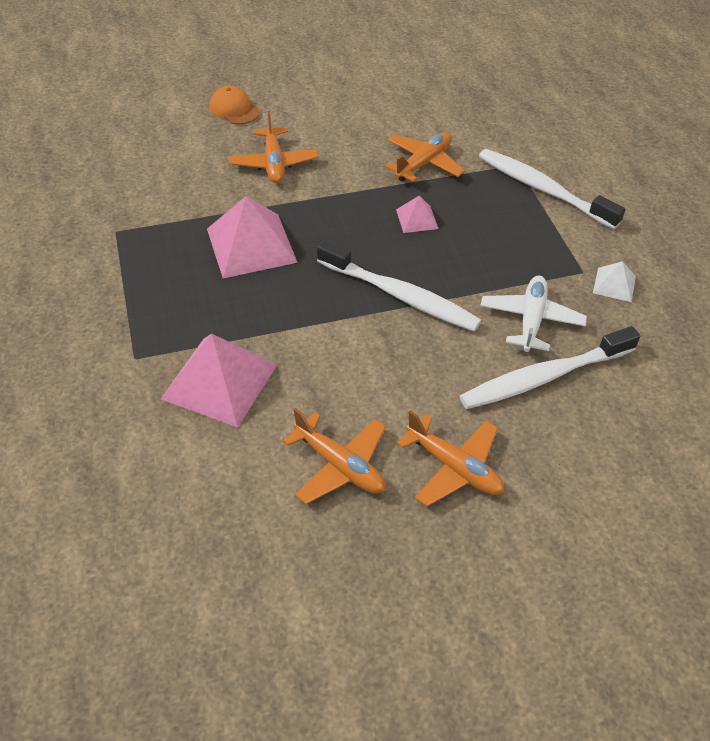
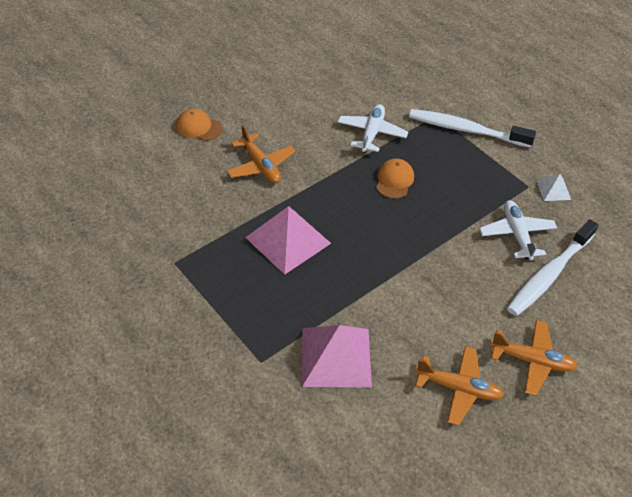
camera: 25 degrees left, 0 degrees up
white toothbrush [317,240,481,332] -> none
orange plane [385,132,465,182] -> white plane [338,104,408,153]
pink pyramid [396,196,439,233] -> orange cap [376,158,414,199]

